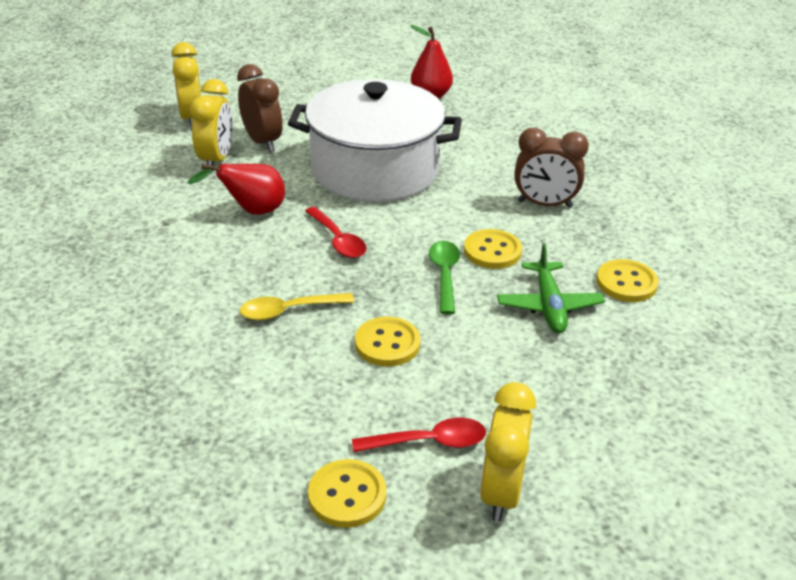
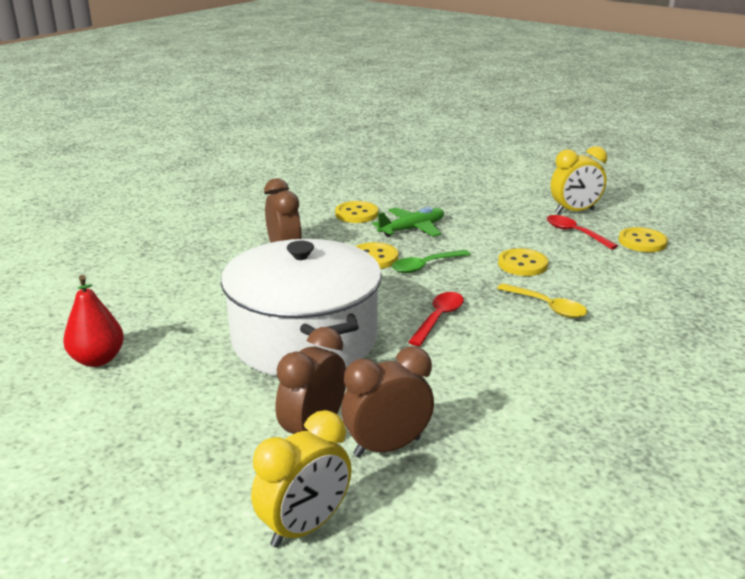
camera: 120 degrees left, 10 degrees down
red pear [188,164,285,215] -> none
yellow clock [190,79,233,171] -> brown clock [341,347,434,457]

